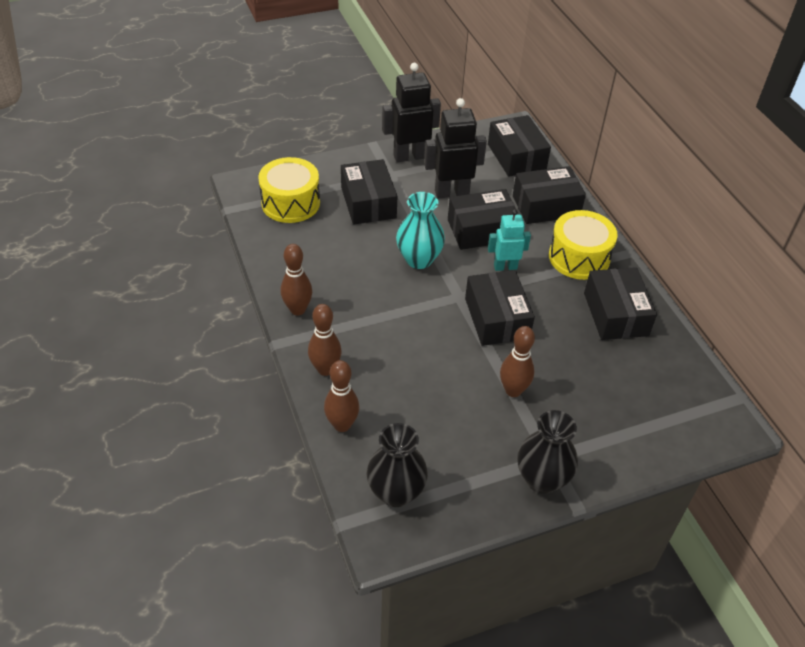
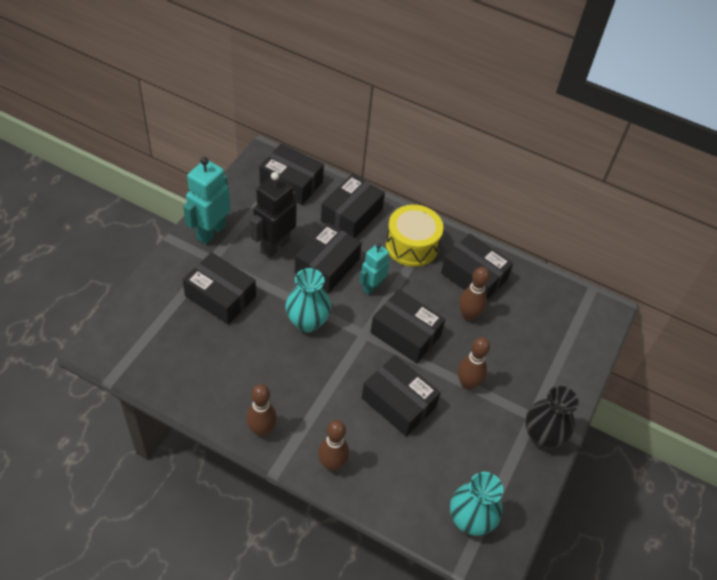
camera: 45 degrees left, 5 degrees up
yellow drum [258,157,320,223] -> none
brown bowling pin [324,360,359,432] -> brown bowling pin moved to [459,267,490,321]
black vase [366,423,428,507] -> turquoise vase [450,472,503,536]
black robot [382,63,441,162] -> turquoise robot [183,157,230,244]
none -> black box [362,355,441,436]

